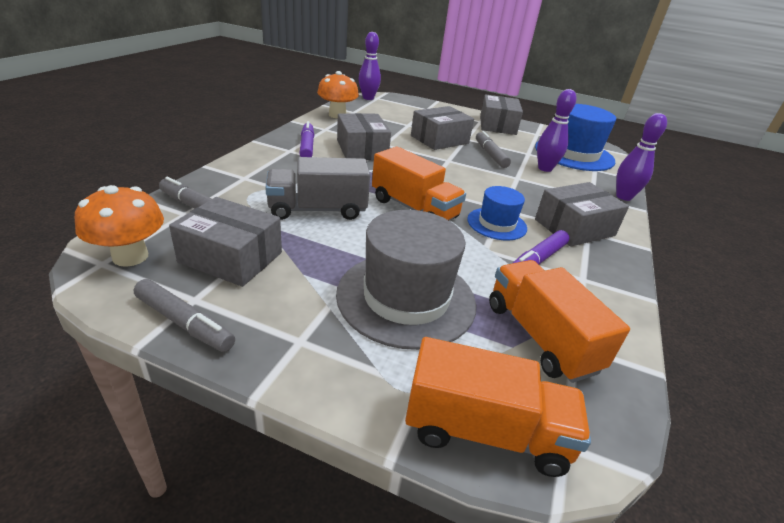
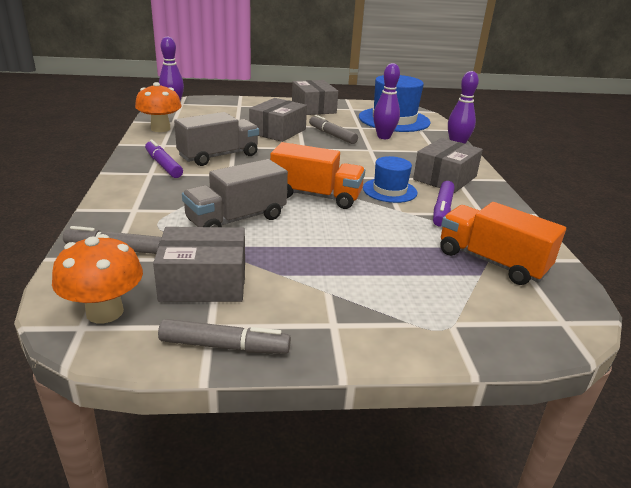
camera: 25 degrees left, 5 degrees down
grey hat [336,210,476,350] -> none
grey box [337,113,391,160] -> grey truck [174,112,259,166]
orange truck [405,337,591,477] -> none

